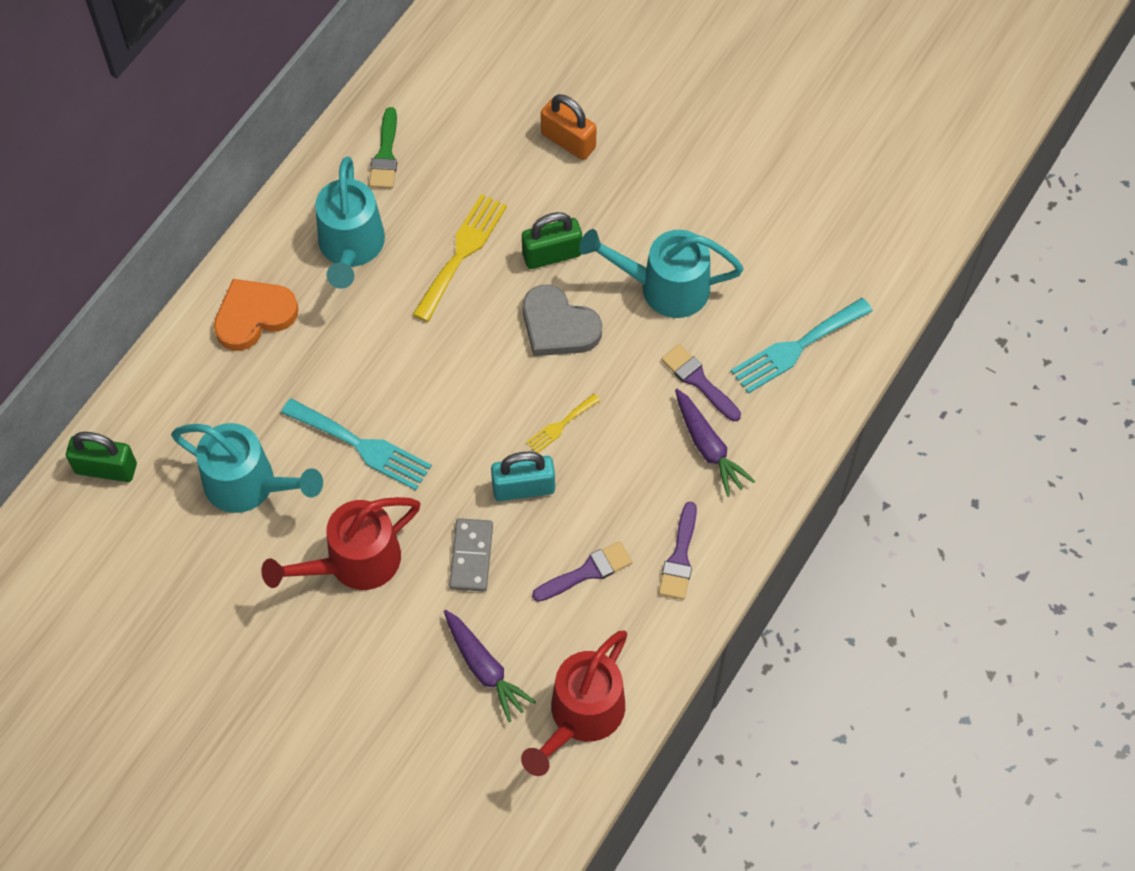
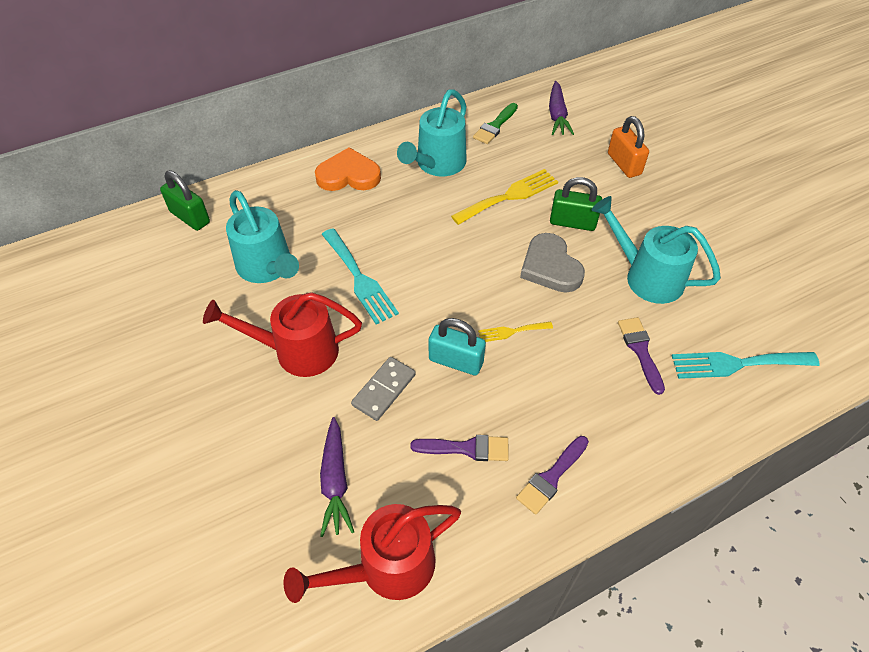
camera: 30 degrees right, 10 degrees down
purple carrot [675,389,755,497] -> purple carrot moved to [549,81,574,135]

